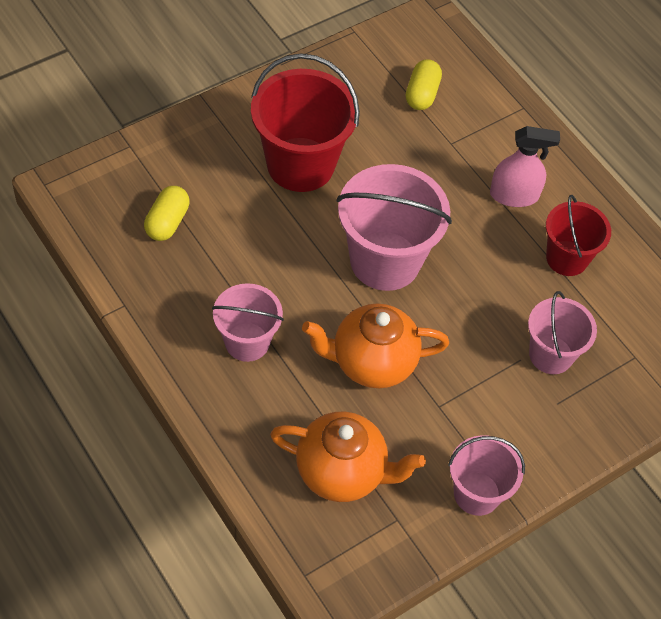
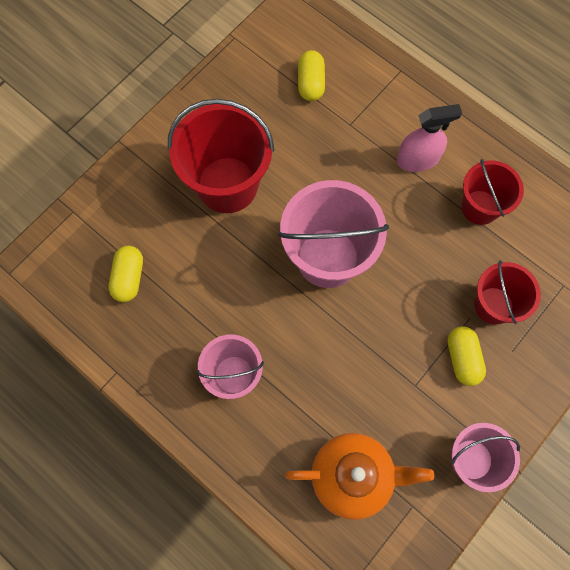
camera: 10 degrees left, 15 degrees up
orange teapot [302,304,449,388] -> none
pink bucket [528,291,597,374] -> red bucket [474,261,541,325]
none -> yellow capsule [448,326,486,386]

